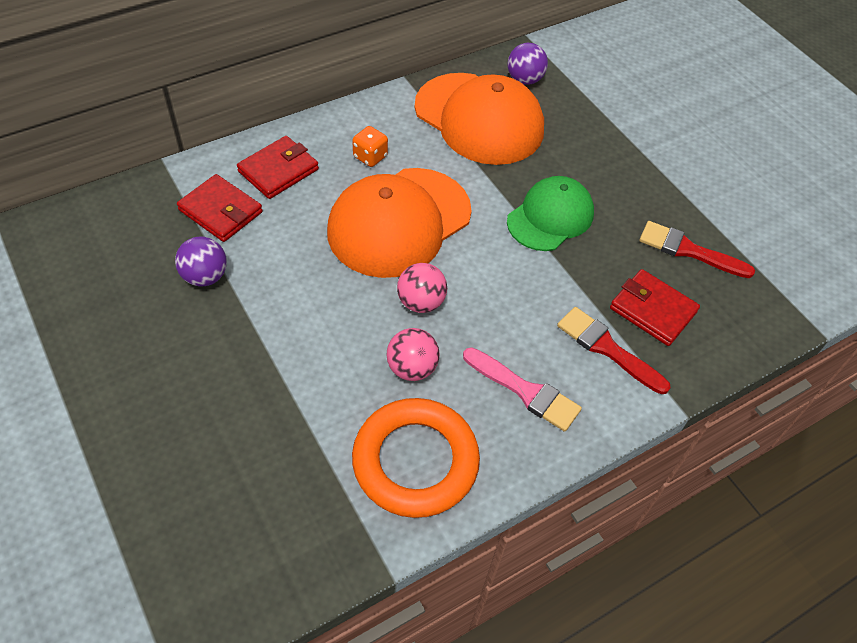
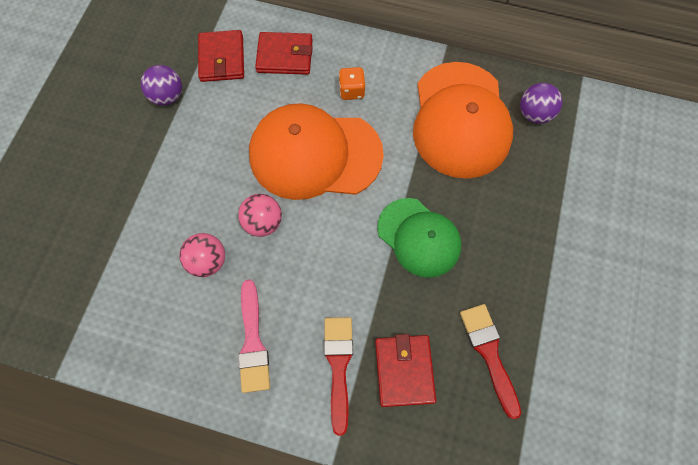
camera: 50 degrees right, 15 degrees up
orange ring [352,398,480,518] -> none
green cap [507,176,594,251] -> green cap turned 45 degrees clockwise [377,198,461,278]

